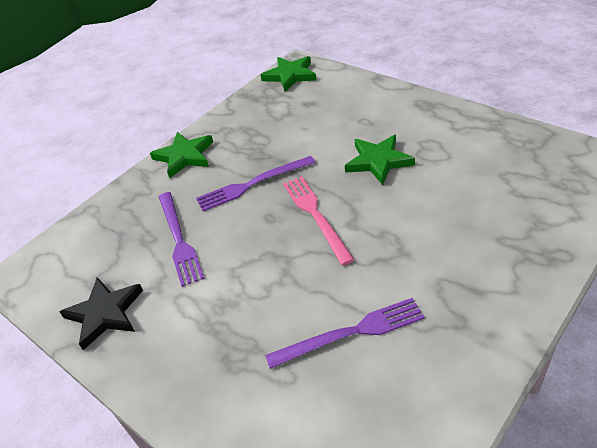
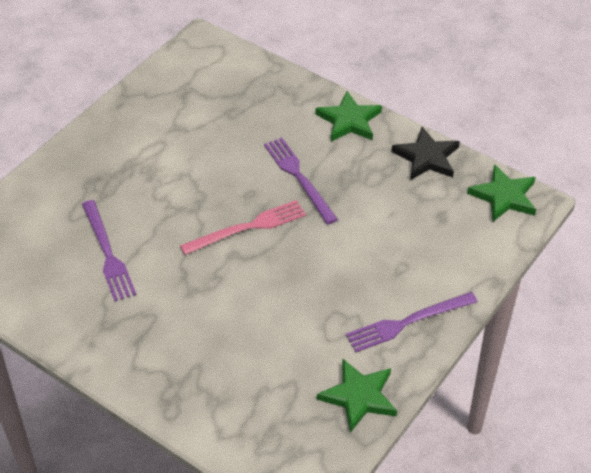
camera: 80 degrees right, 5 degrees up
black star [60,277,143,350] -> black star moved to [391,127,460,180]
purple fork [159,192,205,287] -> purple fork moved to [346,292,478,352]
green star [345,135,415,185] -> green star moved to [317,359,397,433]

